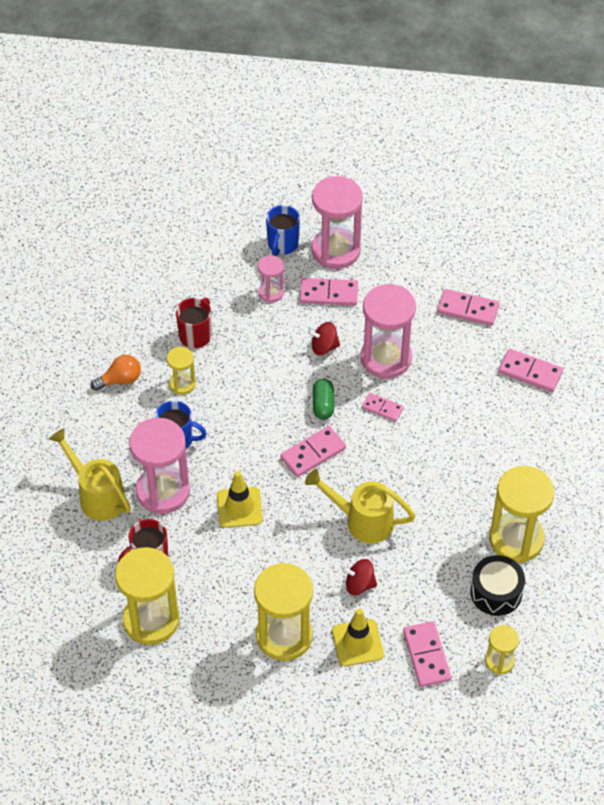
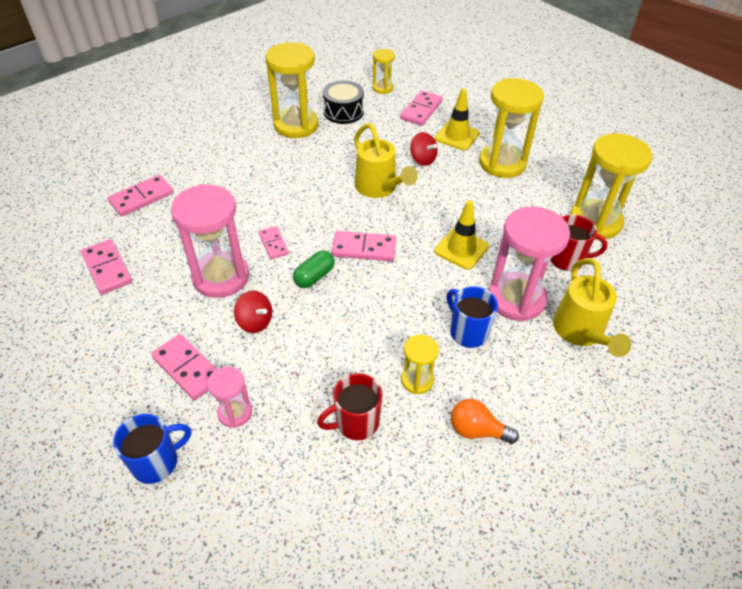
camera: 140 degrees left, 5 degrees down
pink hourglass [312,176,363,269] -> none
pink domino [498,349,563,392] -> pink domino turned 75 degrees clockwise [108,175,174,216]

